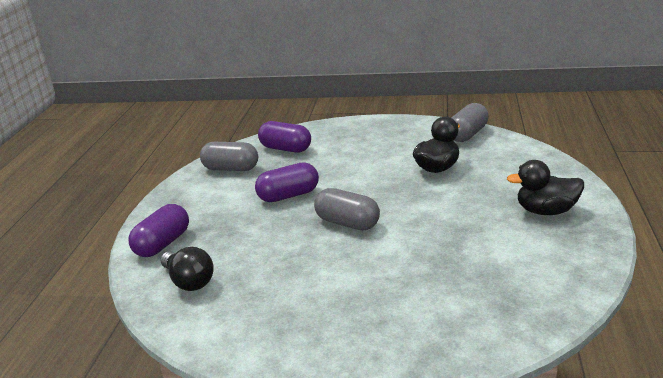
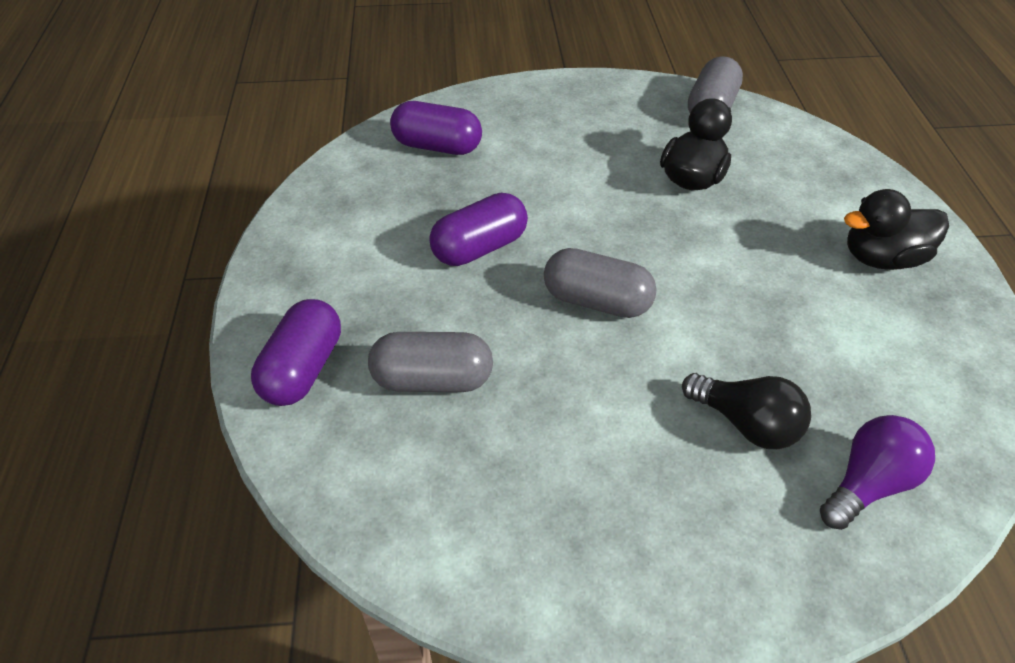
camera: 15 degrees left, 20 degrees up
black light bulb [160,247,214,291] -> black light bulb moved to [682,373,811,449]
grey capsule [200,142,258,171] -> grey capsule moved to [368,332,493,392]
none -> purple light bulb [820,415,935,530]

